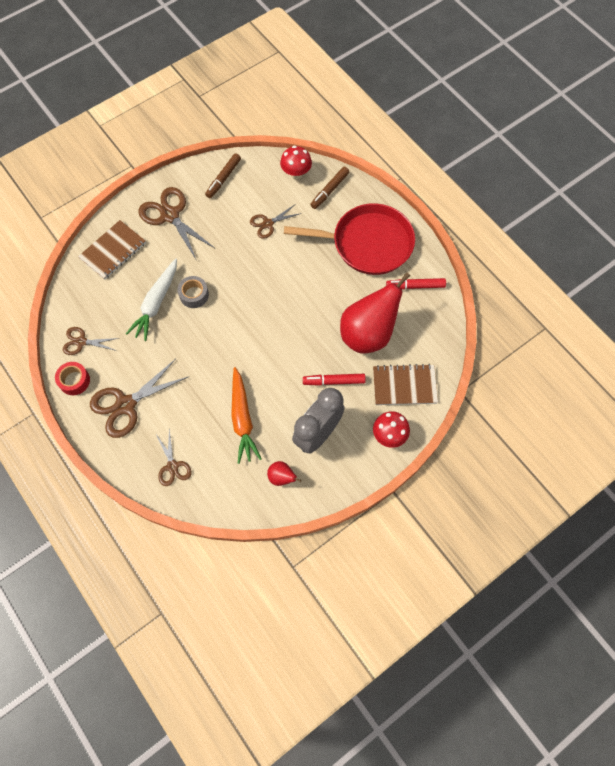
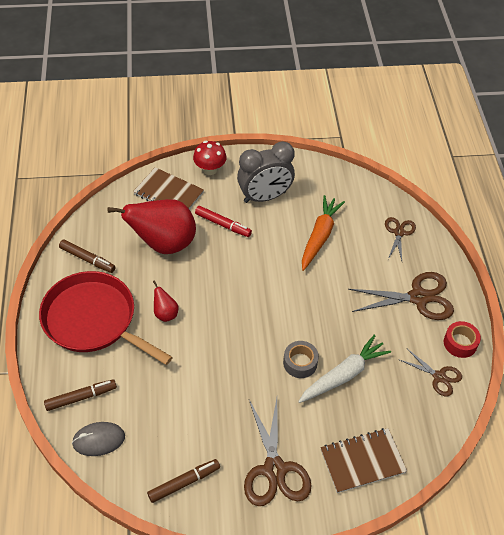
camera: 150 degrees left, 15 degrees down
brown scissors [250,205,302,239] -> none
red pear [267,461,302,486] -> red pear moved to [153,280,179,322]
red mushroom [280,146,312,179] -> grey mouse [72,422,125,456]
red marker [386,278,446,289] -> brown marker [59,239,116,273]

